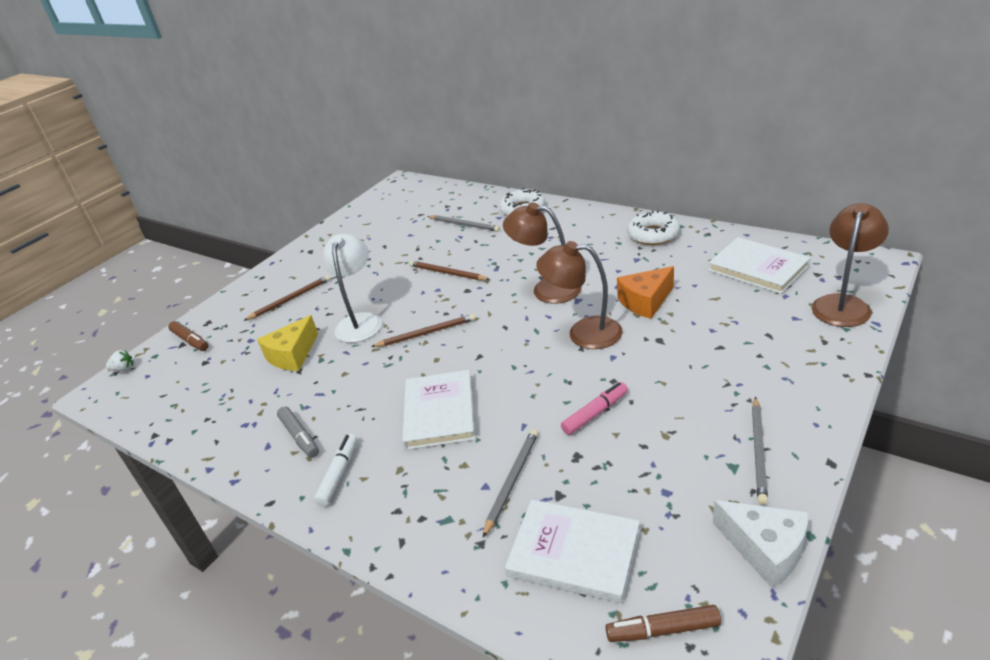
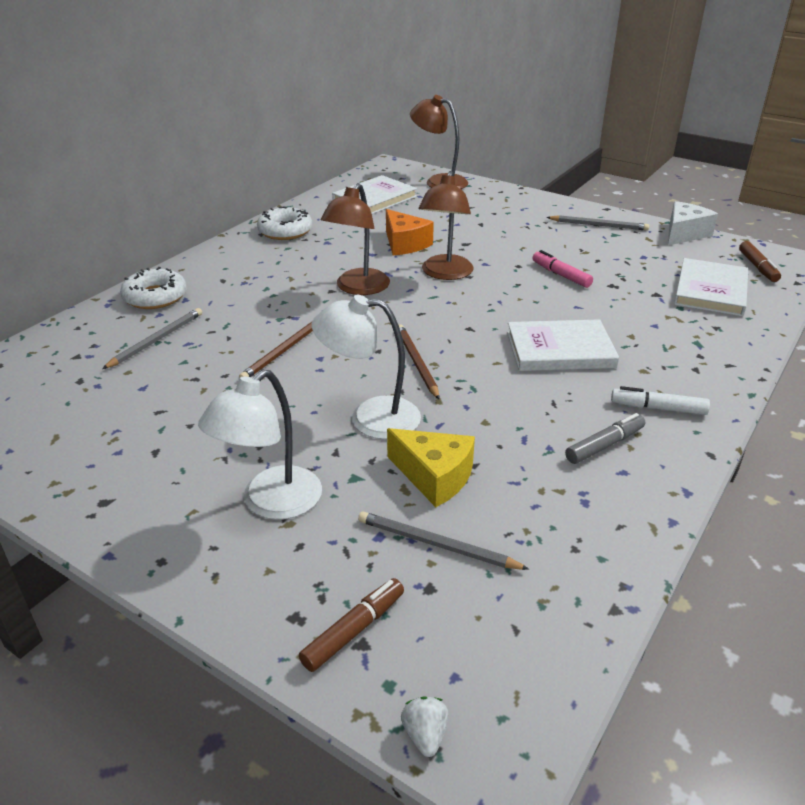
camera: 95 degrees left, 0 degrees up
brown pencil [244,275,330,321] -> white lamp [198,370,322,520]
grey pencil [483,429,538,538] -> grey pencil moved to [358,511,529,570]

